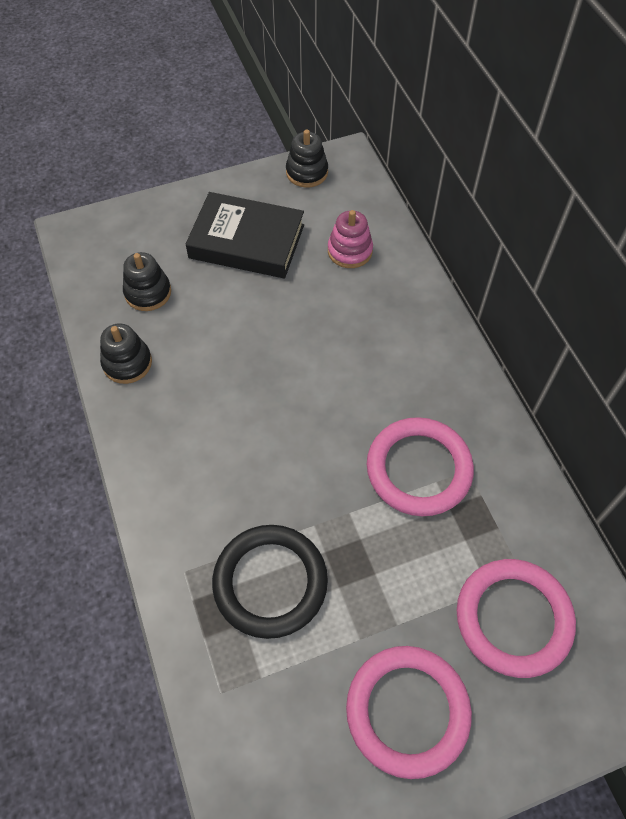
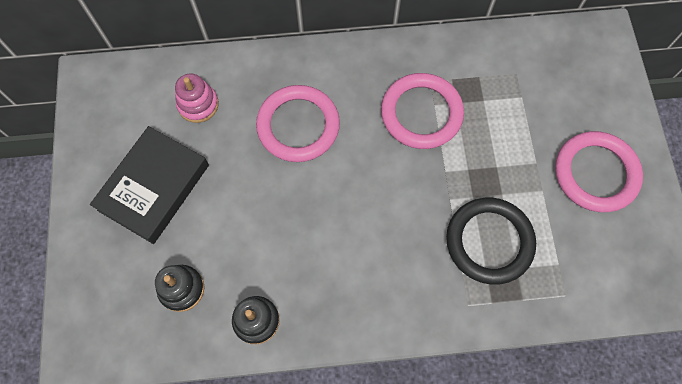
camera: 75 degrees left, 10 degrees up
black stacking toy [286,130,328,188] -> none
pink ring [457,559,576,678] -> pink ring moved to [256,85,340,162]

